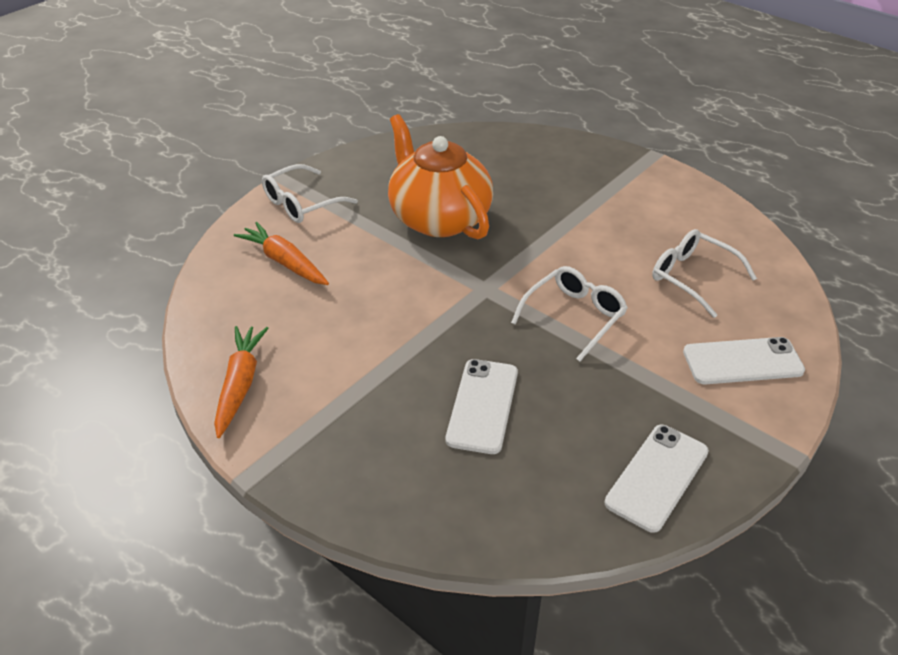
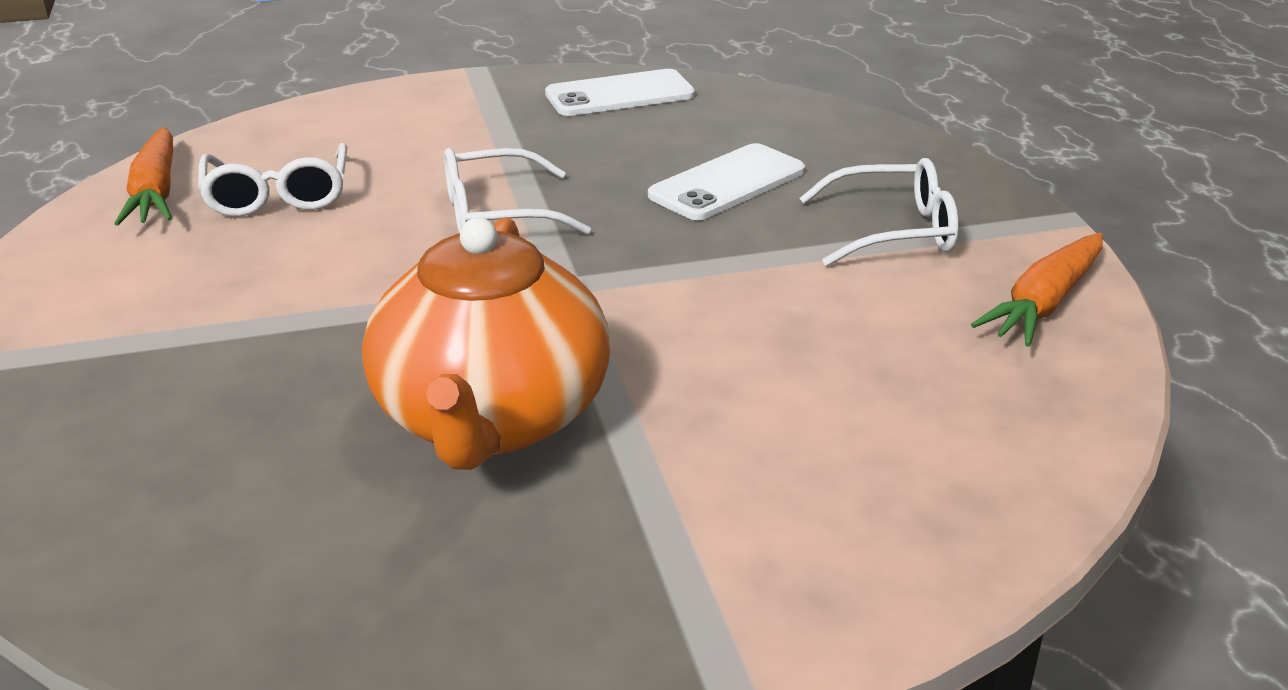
camera: 145 degrees left, 10 degrees down
orange carrot [234,222,329,285] -> orange carrot moved to [114,127,173,226]
white glasses [262,164,358,223] -> white glasses moved to [799,158,959,266]
white phone [683,337,805,384] -> none

